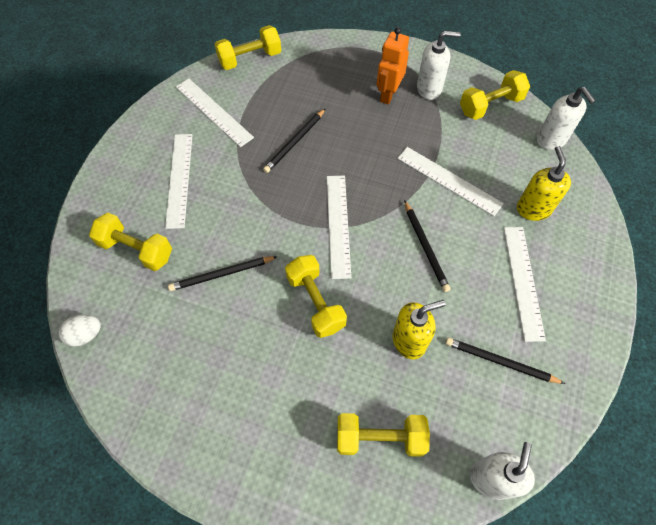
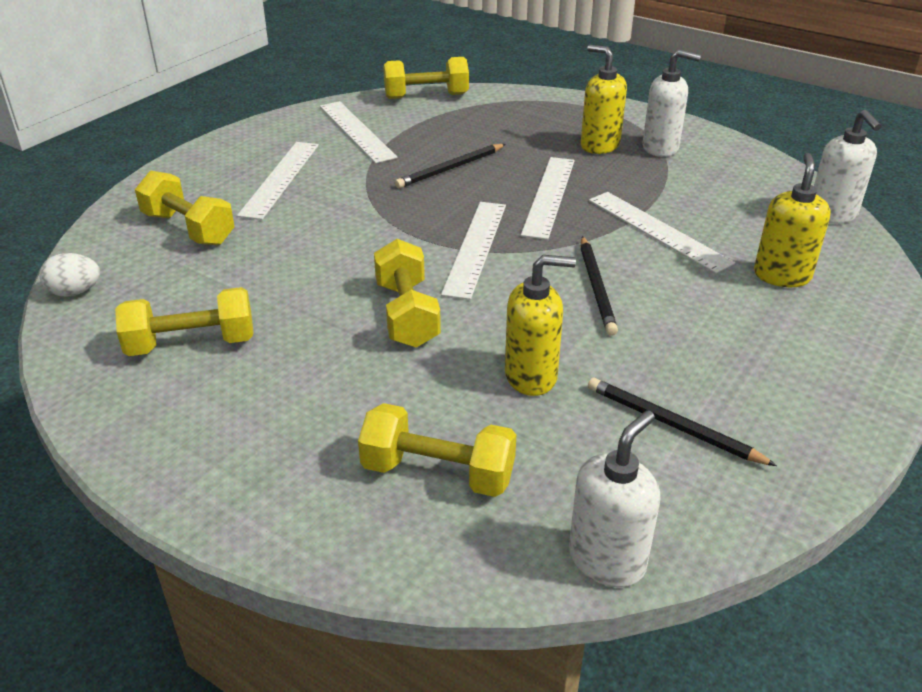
camera: 15 degrees right, 25 degrees down
black pencil [168,256,278,291] -> none
orange robot [377,27,409,105] -> yellow soap dispenser [581,45,627,154]
yellow dumbbell [460,70,530,120] -> yellow dumbbell moved to [115,287,254,356]
white ruler [504,227,546,342] -> white ruler moved to [521,157,575,240]

